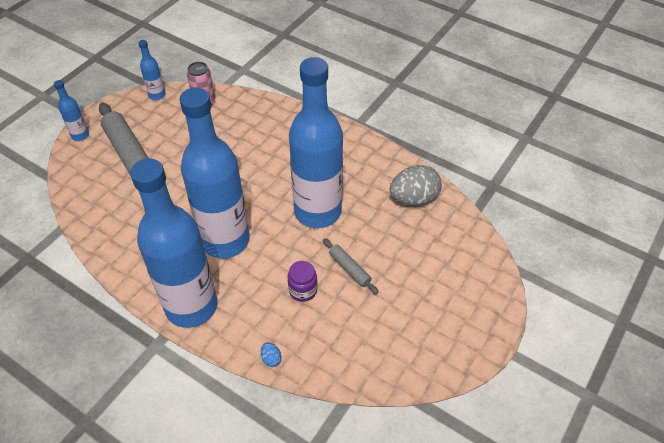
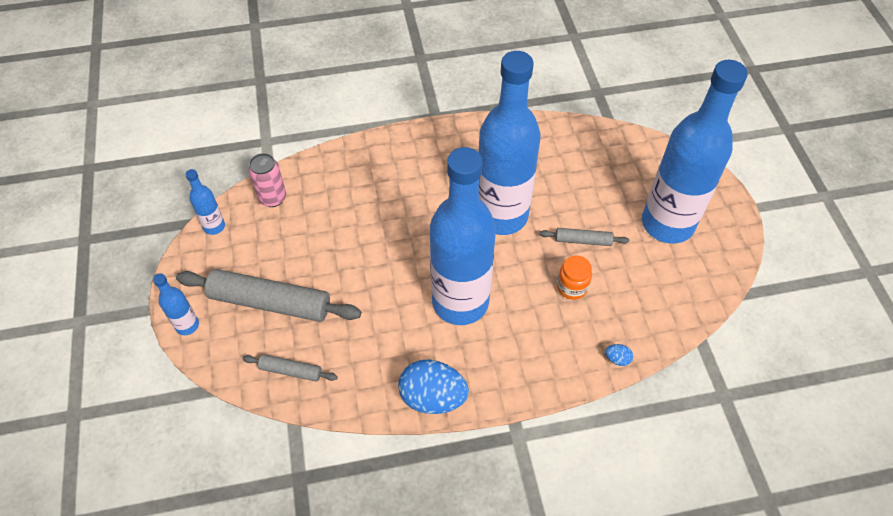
camera: 45 degrees left, 5 degrees up
blue bottle [130,158,217,328] -> blue bottle moved to [642,60,748,244]
purple jar [287,261,317,302] -> orange jar [557,255,592,300]
grey egg [390,165,442,206] -> none
none -> grey rolling pin [243,354,338,382]
none -> blue egg [398,359,469,414]

